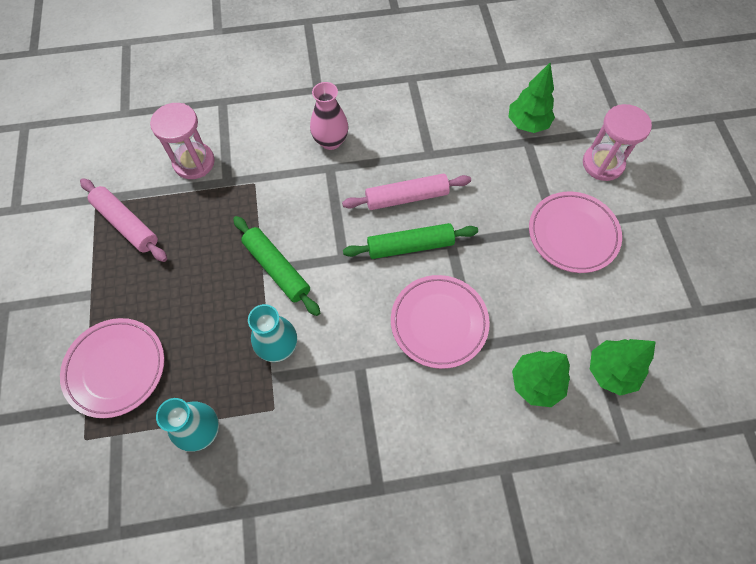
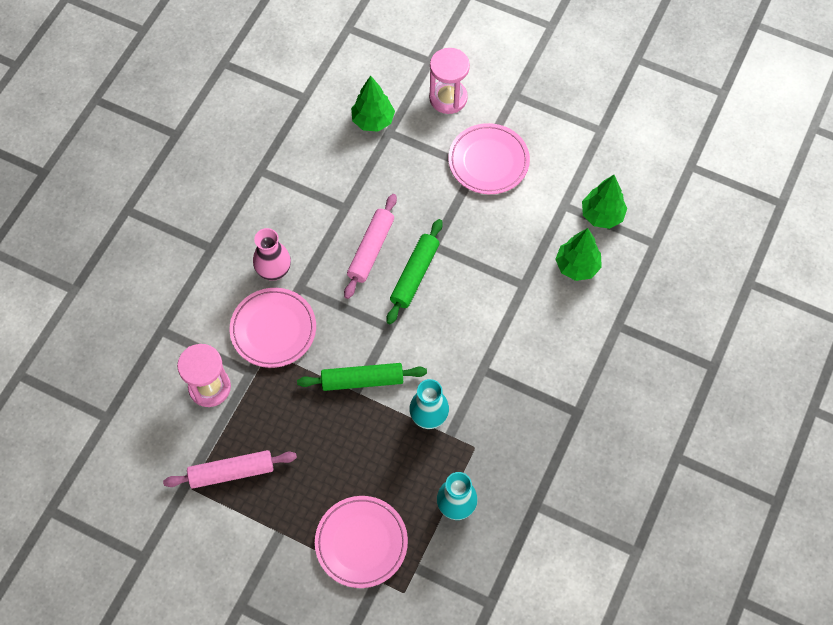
camera: 55 degrees left, 0 degrees up
pink plate [391,275,490,369] -> pink plate moved to [230,288,316,368]

